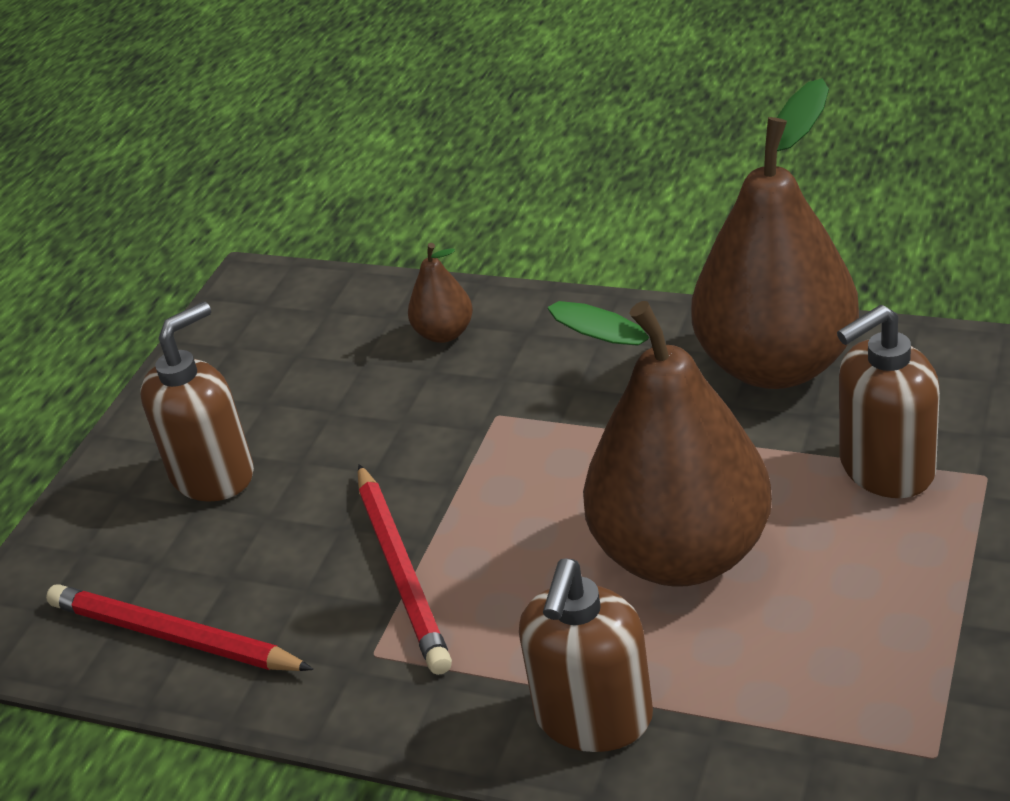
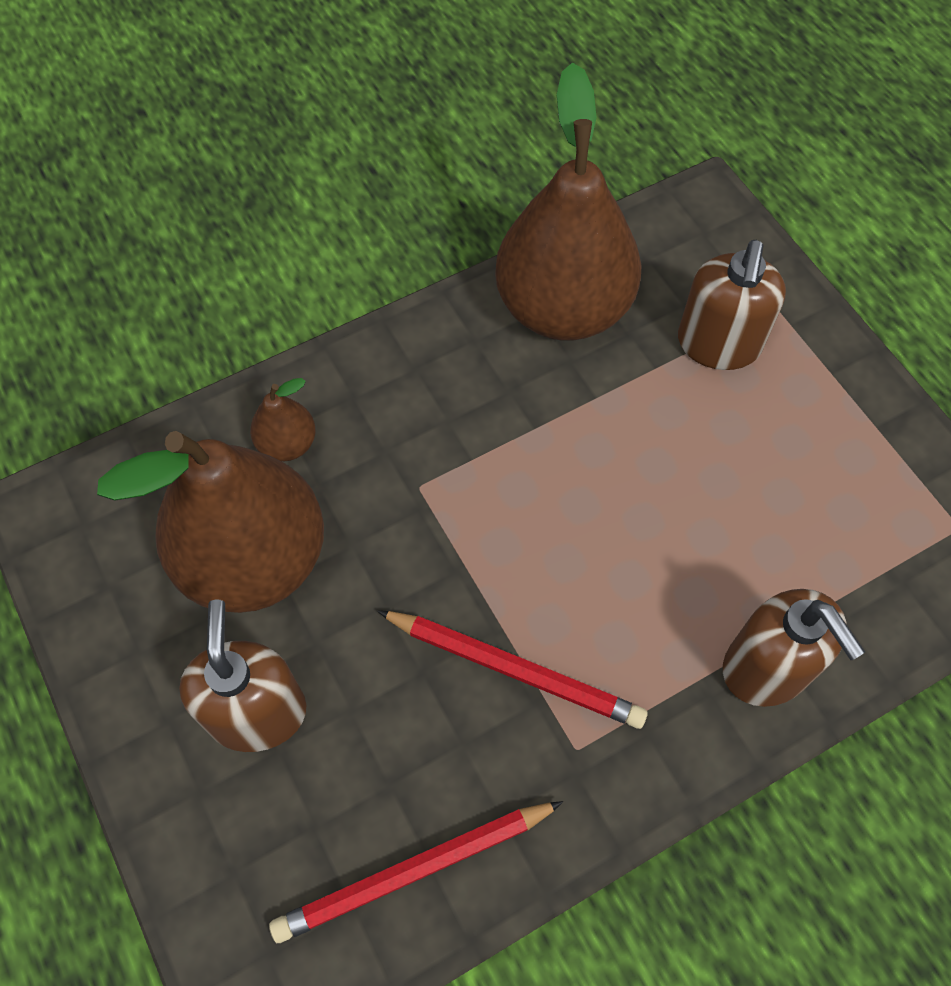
camera: 55 degrees left, 25 degrees up
brown pear [547,301,772,587] -> brown pear moved to [97,431,324,613]

